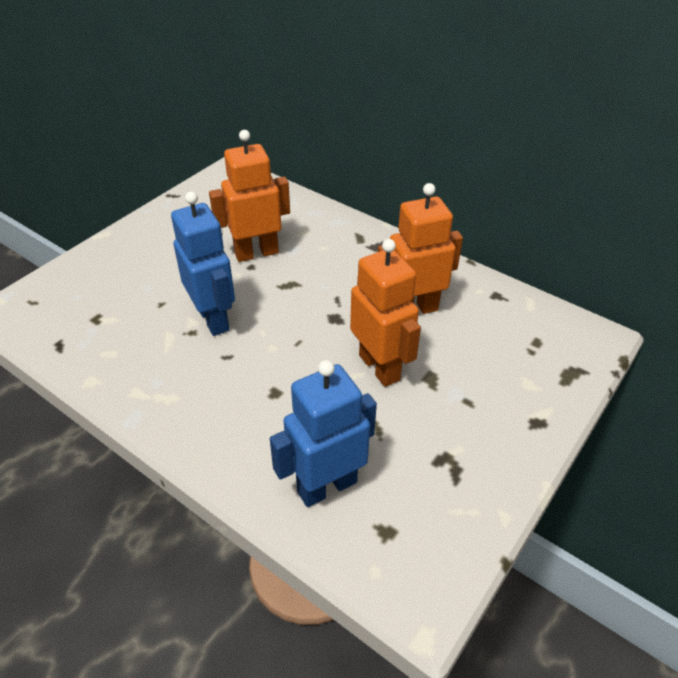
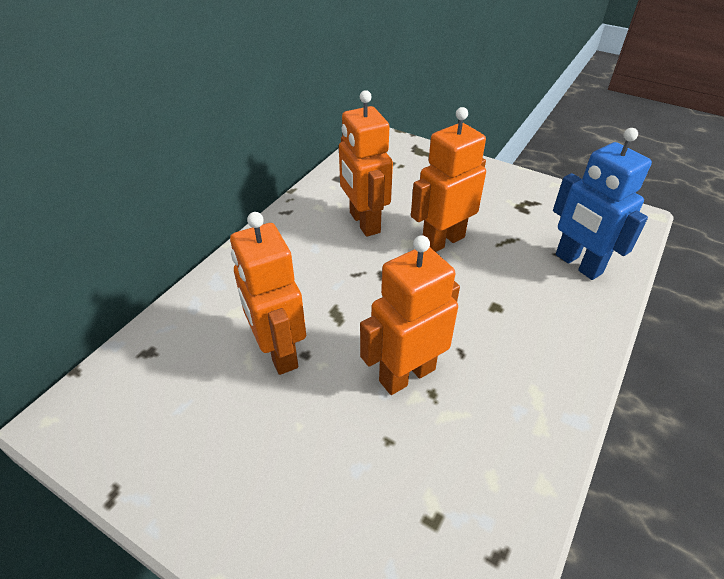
camera: 95 degrees left, 0 degrees up
blue robot [171,191,235,336] -> orange robot [360,235,460,395]

